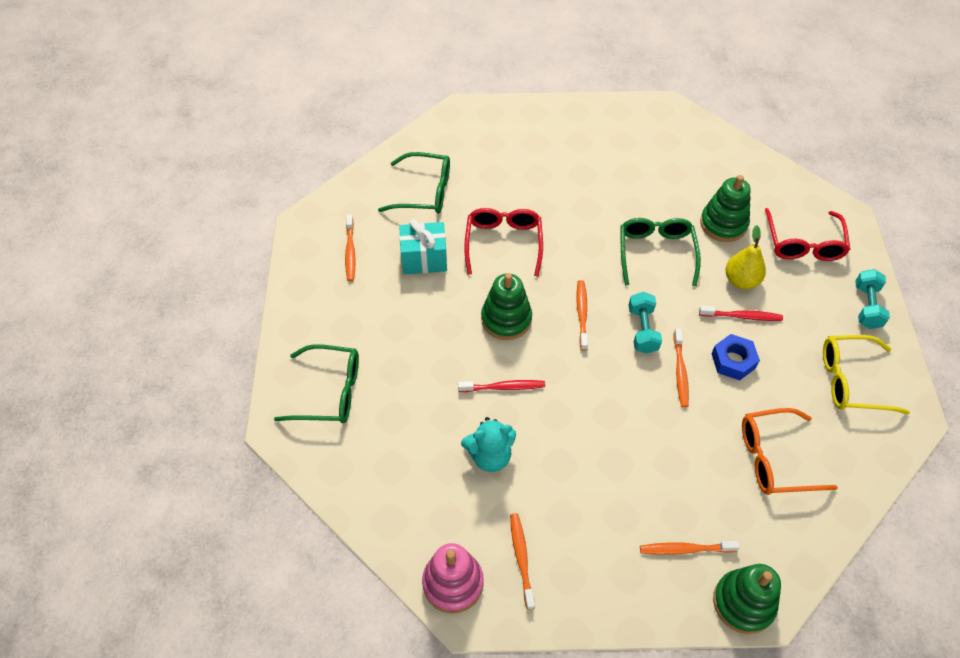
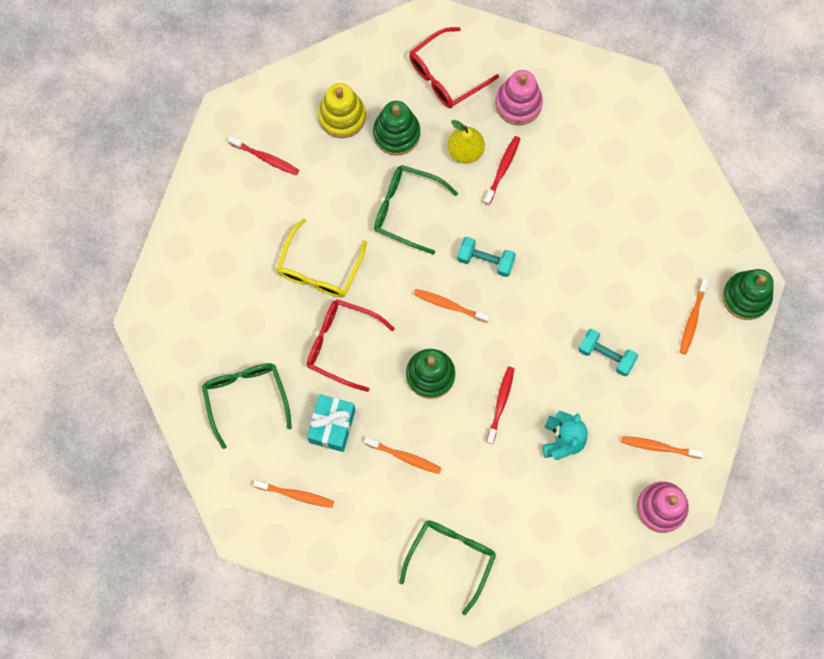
camera: 70 degrees left, 20 degrees up
green glasses [378,152,450,214] -> green glasses turned 45 degrees counterclockwise [202,363,292,449]
orange toothbrush [673,328,689,407] -> orange toothbrush moved to [364,437,442,474]
blue nut [711,334,760,380] -> none
orange glasses [742,408,838,495] -> none
red glasses [765,208,851,261] -> red glasses turned 120 degrees clockwise [409,27,499,108]
yellow glasses [823,335,910,415] -> yellow glasses moved to [277,218,367,298]
turquoise dumbbell [855,269,890,329] -> turquoise dumbbell moved to [578,329,638,376]
none -> red toothbrush [228,136,299,176]
none -> yellow stacking toy [318,83,366,138]
none -> pink stacking toy [495,70,543,125]

